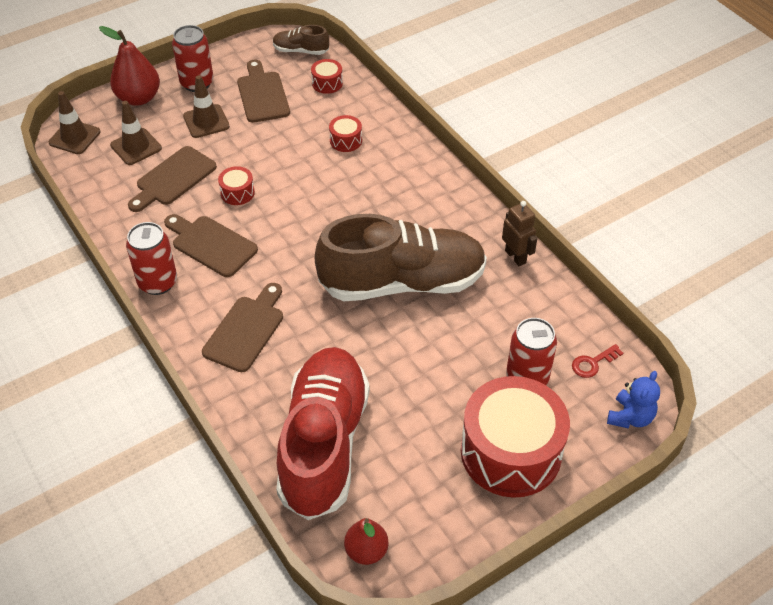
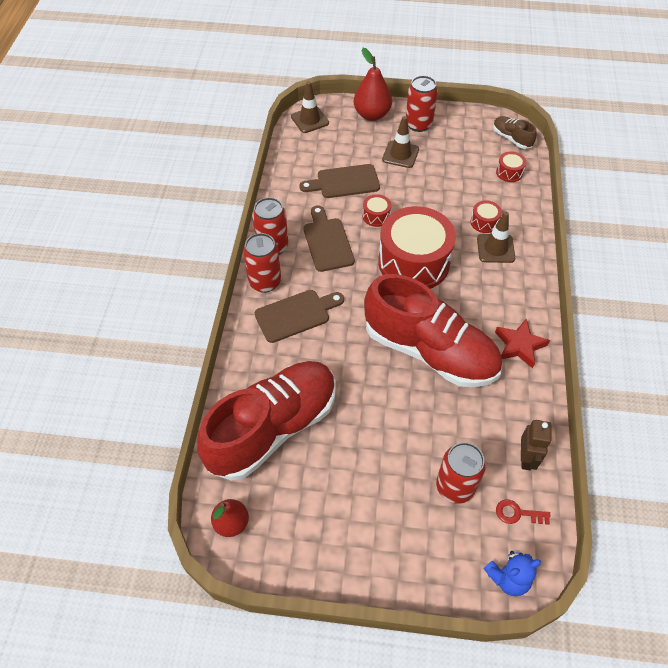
camera: 40 degrees right, 5 degrees up
brown traffic cone [110,101,162,165] -> brown traffic cone moved to [477,212,515,263]
brown cutting board [237,60,290,123] -> none
brown shoe [315,214,487,301] -> red shoe [364,274,502,387]
red drum [461,376,570,498] -> red drum moved to [378,206,456,289]
brown robot [502,201,537,266] -> brown robot moved to [521,420,552,470]
none -> red can [243,233,281,293]
none -> red star [495,319,550,369]

